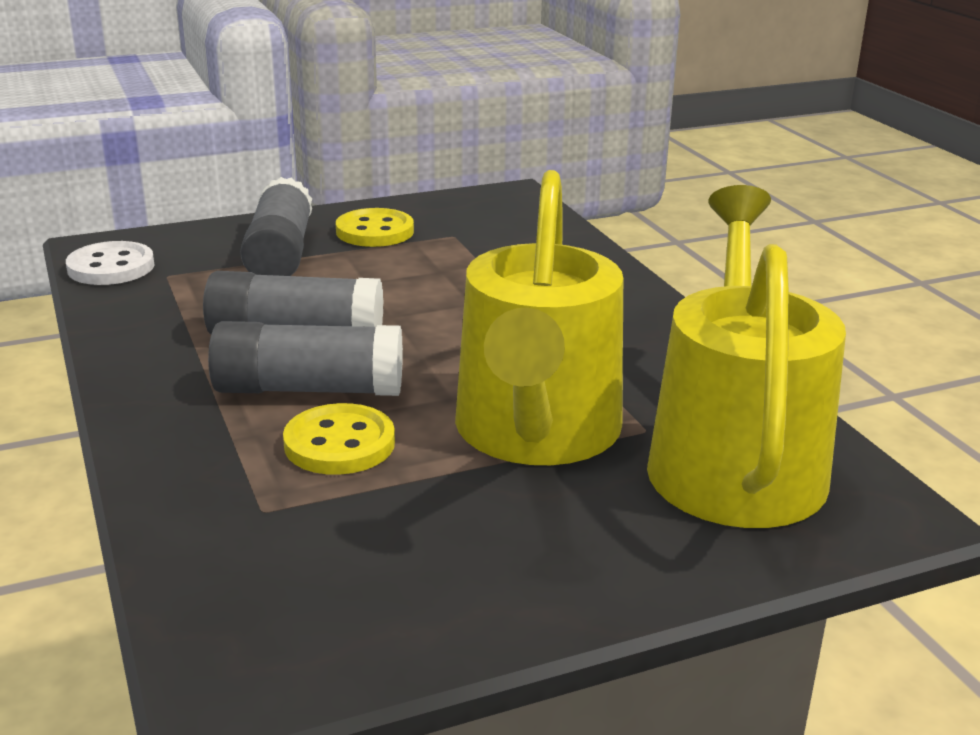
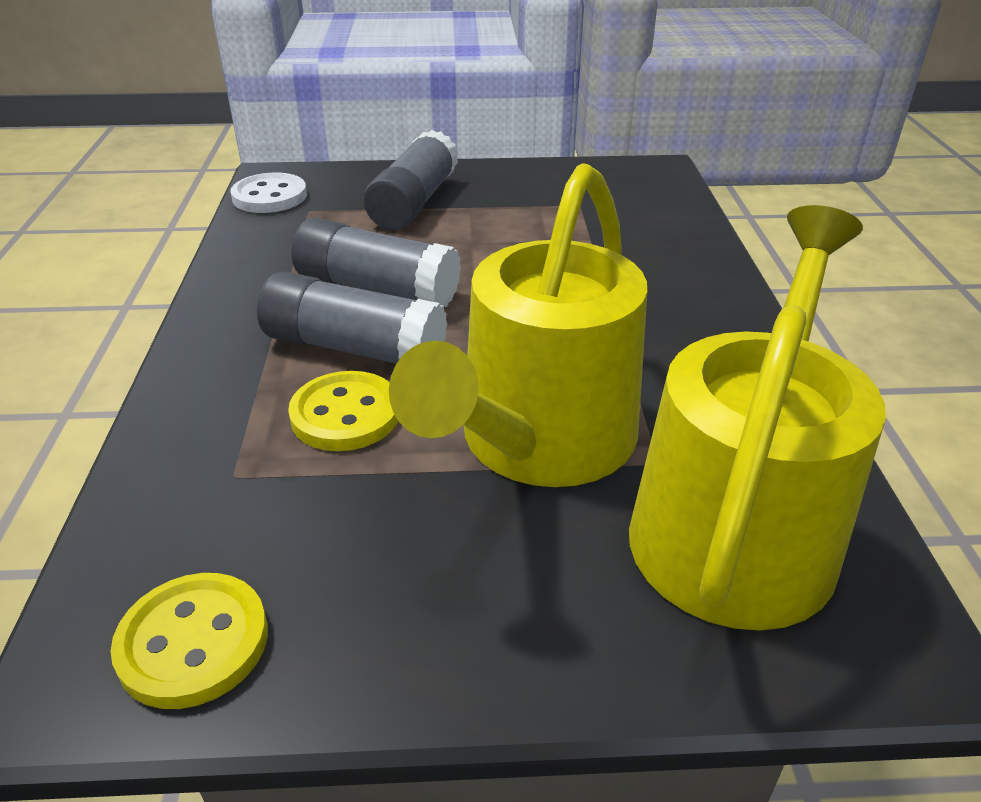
camera: 20 degrees right, 10 degrees up
yellow button [336,208,414,247] -> yellow button moved to [111,573,268,709]

